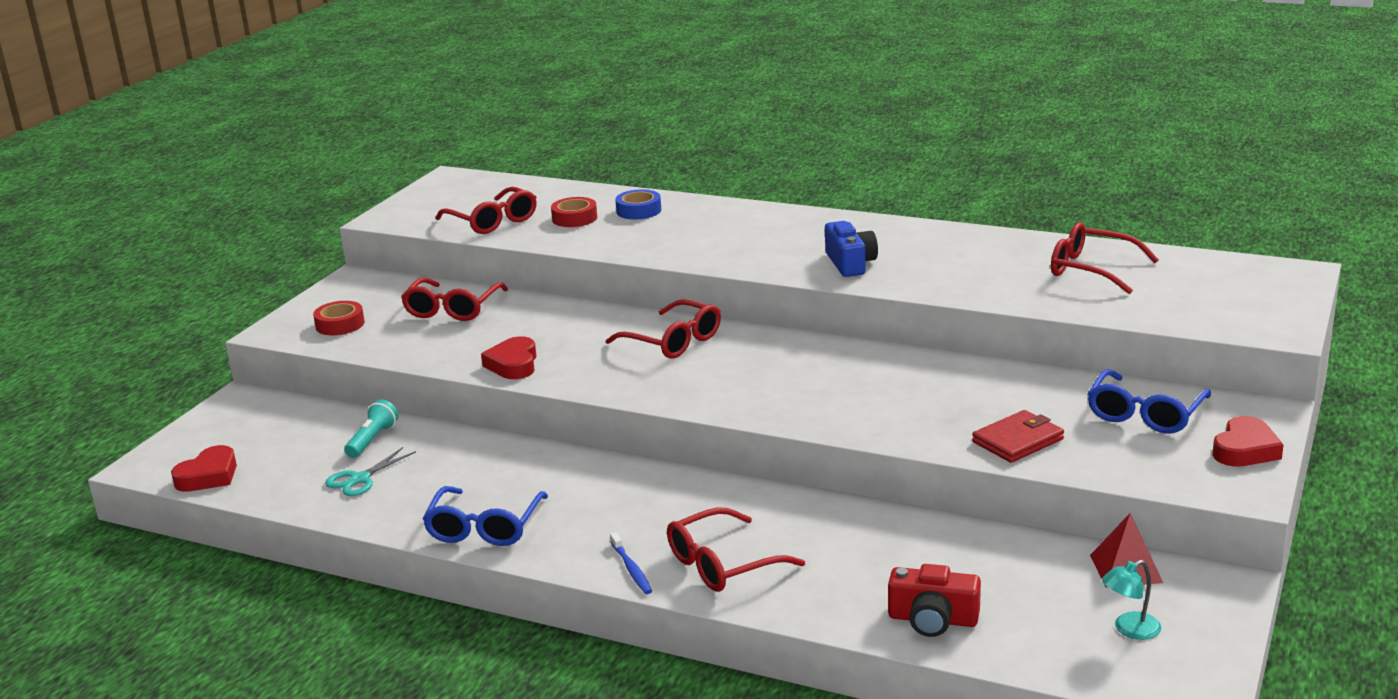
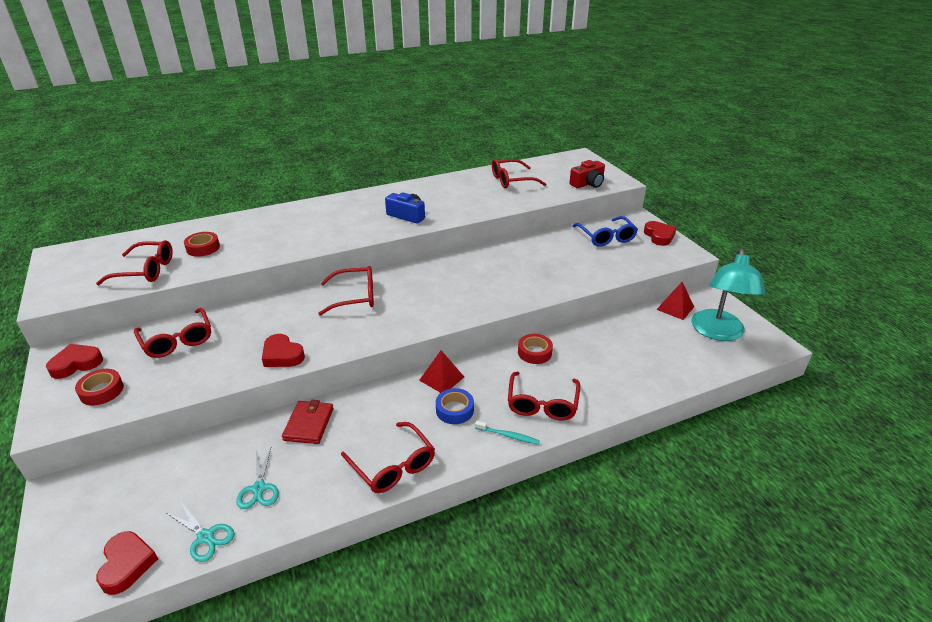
camera: 50 degrees left, 10 degrees up
turquoise flashlight [344,399,398,458] -> none
blue glasses [422,486,548,546] -> red glasses [341,422,435,493]
blue toothbrush [610,532,652,594] -> turquoise toothbrush [475,421,540,445]
blue tape [615,189,661,219] -> blue tape moved to [436,388,474,424]
red camera [888,564,981,637] -> red camera moved to [569,160,605,188]
red wallet [972,410,1064,463] -> red wallet moved to [282,400,334,444]
turquoise lamp [1102,560,1161,640] -> turquoise lamp [691,249,765,341], size x2.35
none -> red heart [46,344,103,379]
none -> turquoise scissors [167,502,234,562]
none -> red pyramid [419,350,464,393]
none -> red tape [518,334,553,364]

